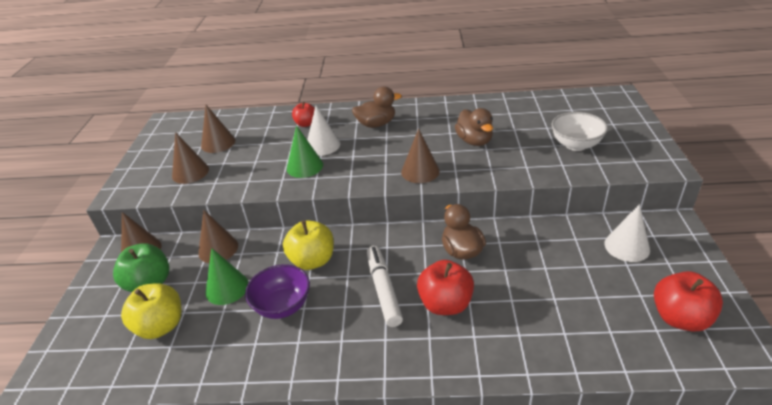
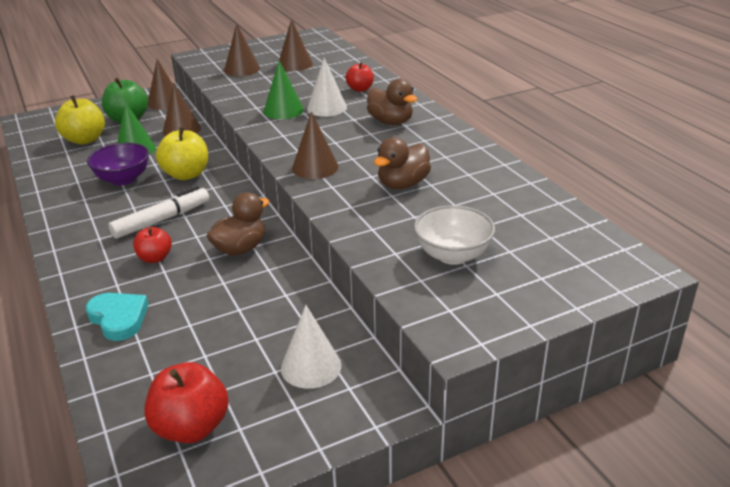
camera: 60 degrees right, 5 degrees down
red apple [417,260,474,315] -> red apple [133,227,172,263], size x0.61
none -> turquoise heart [86,293,149,341]

